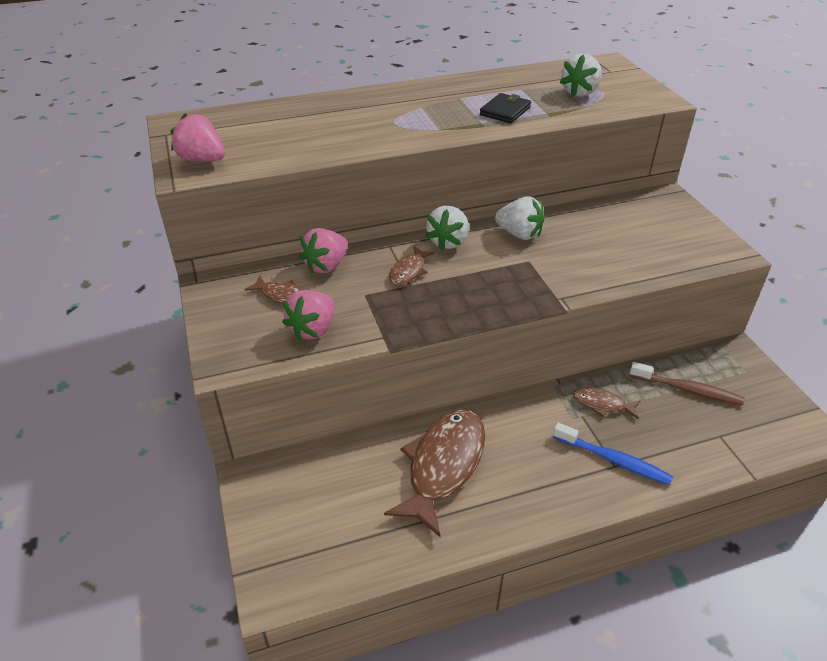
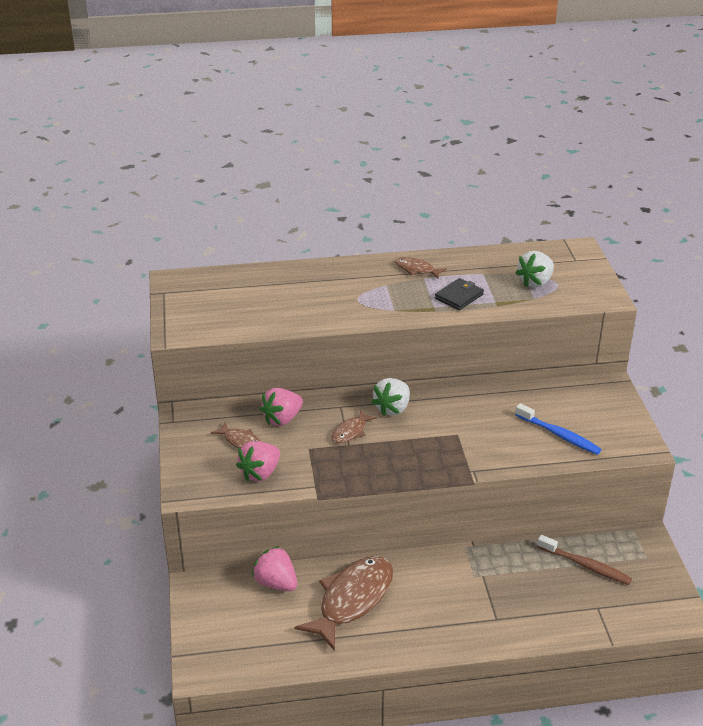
camera: 10 degrees right, 5 degrees down
pink strawberry [170,113,225,162] -> pink strawberry moved to [252,546,297,591]
white strawberry [495,197,544,240] -> none
blue toothbrush [553,423,673,485] -> blue toothbrush moved to [515,403,601,455]
brown fish [573,388,641,419] -> brown fish moved to [395,257,447,279]

